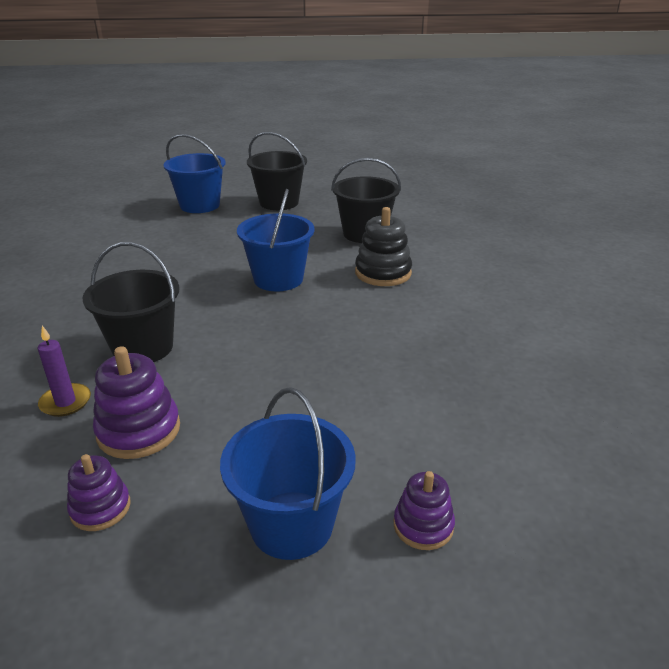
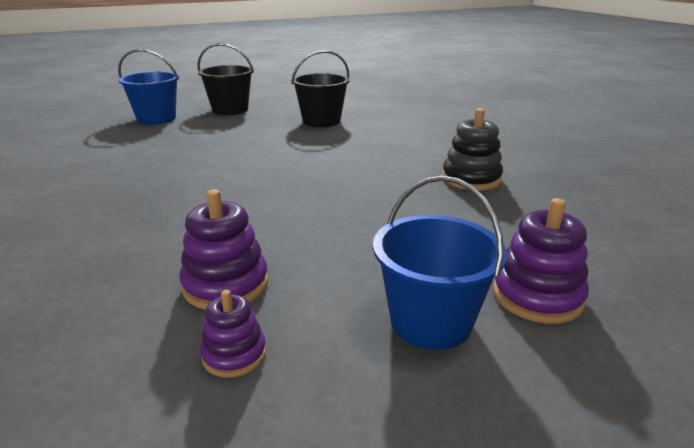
camera: 20 degrees left, 5 degrees down
purple candle [37,326,91,417] -> none
black bucket [82,242,179,362] -> none
blue bucket [237,189,315,291] -> none
black stacking toy [355,207,412,286] -> black stacking toy moved to [442,108,503,191]
purple stacking toy [394,471,455,550] -> purple stacking toy [493,198,589,324], size x1.61

